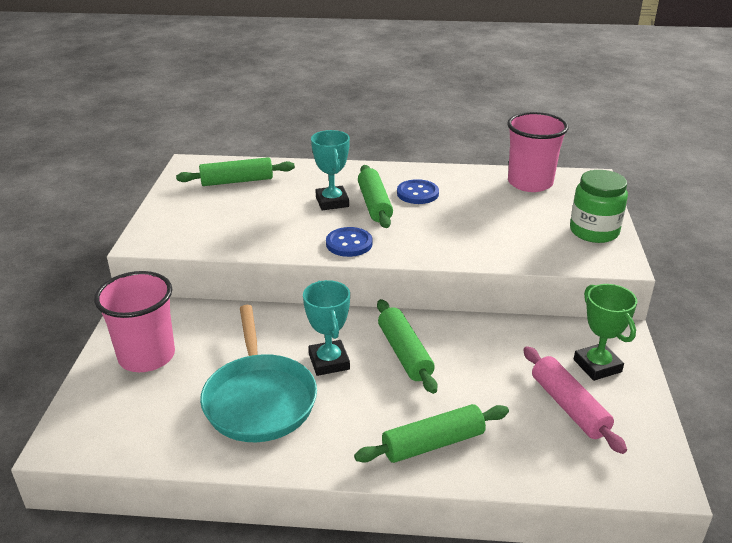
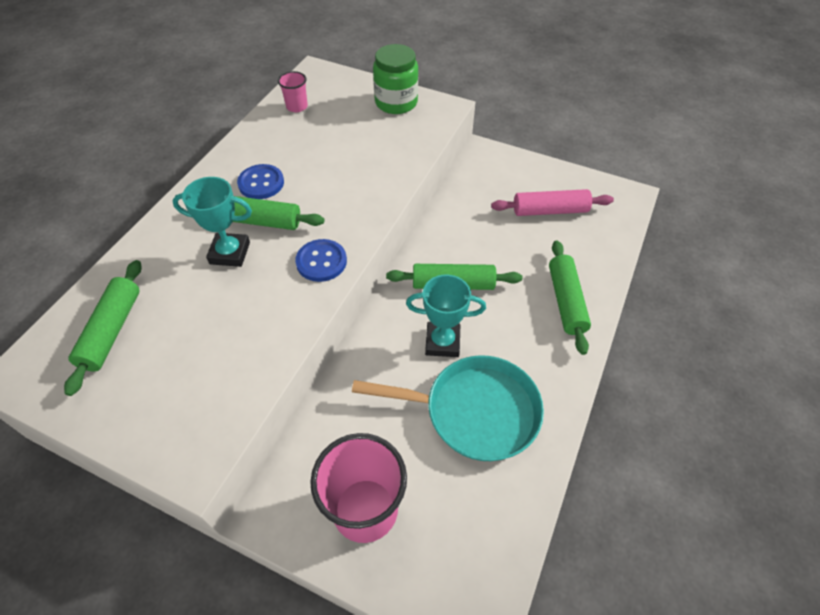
camera: 70 degrees left, 20 degrees up
pink cup [507,112,569,192] -> pink cup [278,71,308,112], size x0.49
green trophy [574,284,637,381] -> none

